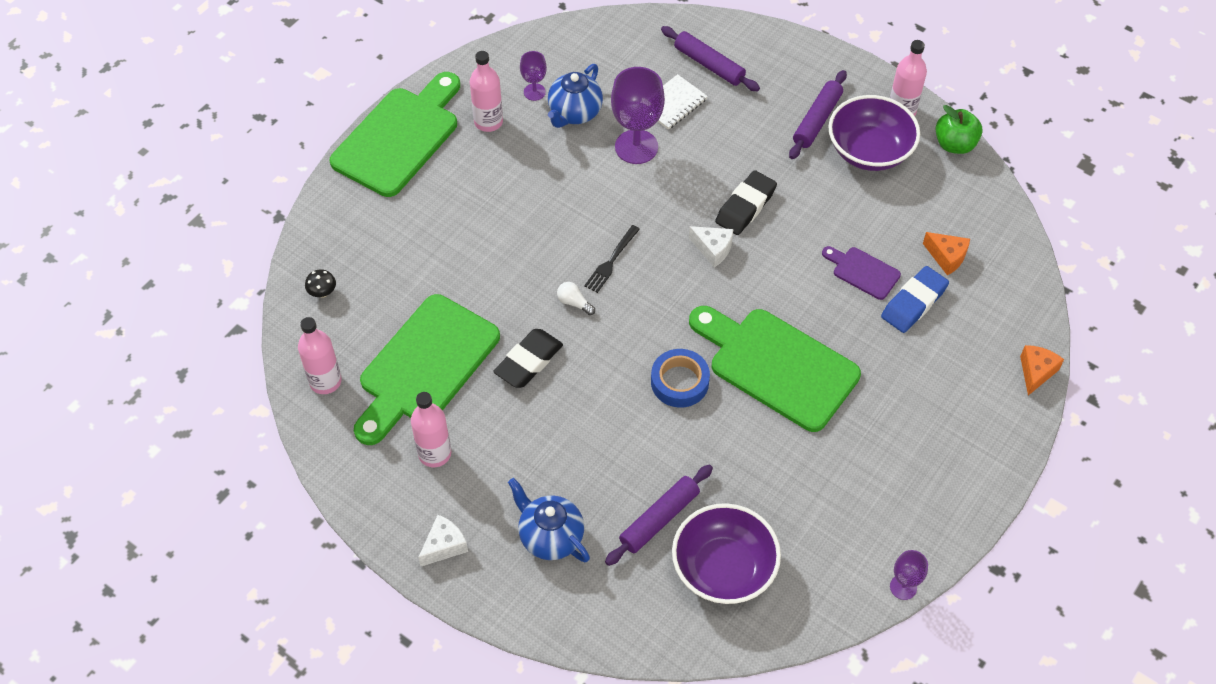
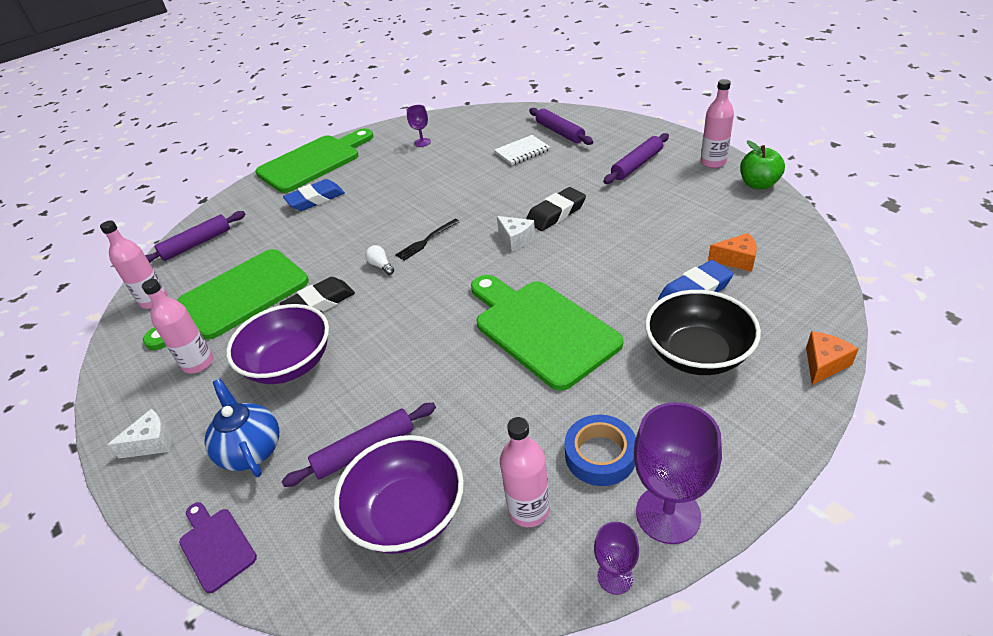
camera: 20 degrees right, 15 degrees down
black mushroom [305,269,336,298] -> purple rolling pin [145,211,246,263]
pink bottle [470,51,503,132] -> pink bottle moved to [500,417,550,527]
blue teapot [548,64,603,128] -> none
purple goblet [611,67,665,164] -> purple goblet moved to [634,402,722,544]
blue tape [651,349,710,408] -> blue tape moved to [564,415,636,486]
purple cutting board [822,246,901,300] -> purple cutting board moved to [179,502,257,593]
purple bowl [828,95,920,171] -> purple bowl moved to [226,304,329,384]
orange cheese [923,232,970,275] -> orange cheese turned 45 degrees counterclockwise [708,233,757,272]
none -> blue eraser [283,179,345,211]
none -> black bowl [645,290,761,375]

